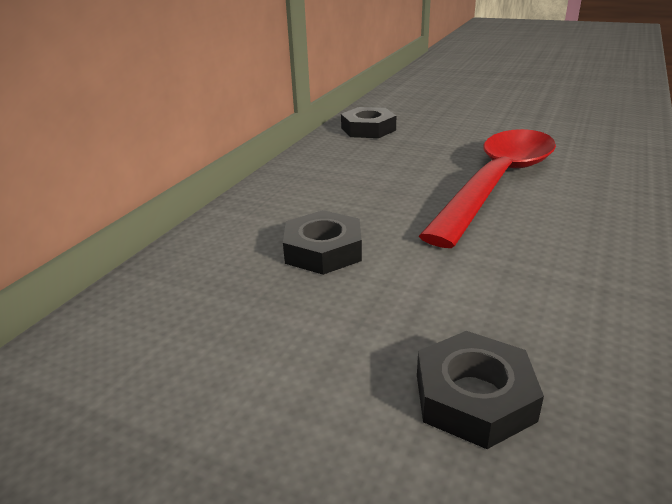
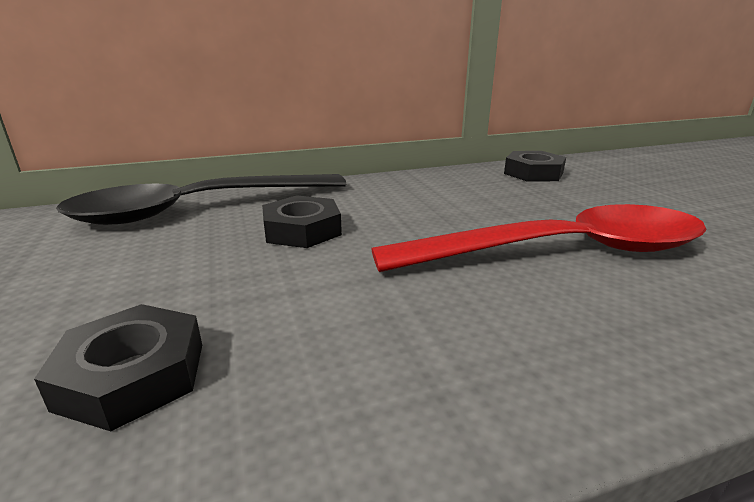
camera: 45 degrees right, 5 degrees down
none -> black spoon [56,174,346,225]

